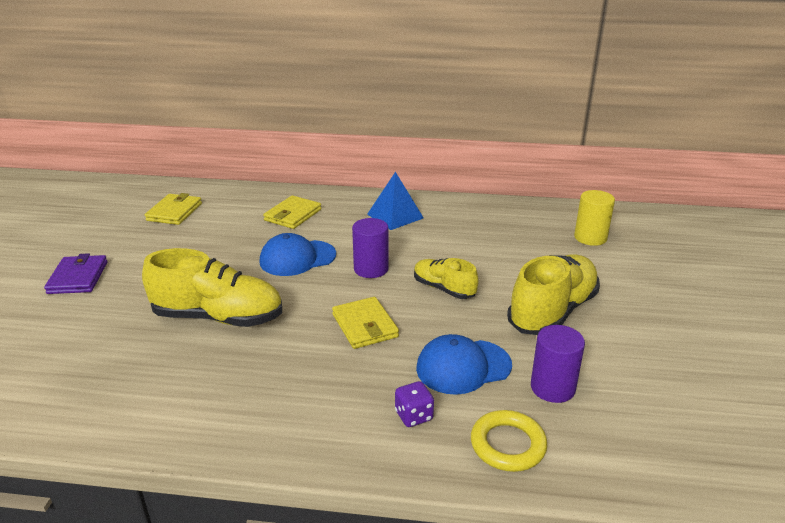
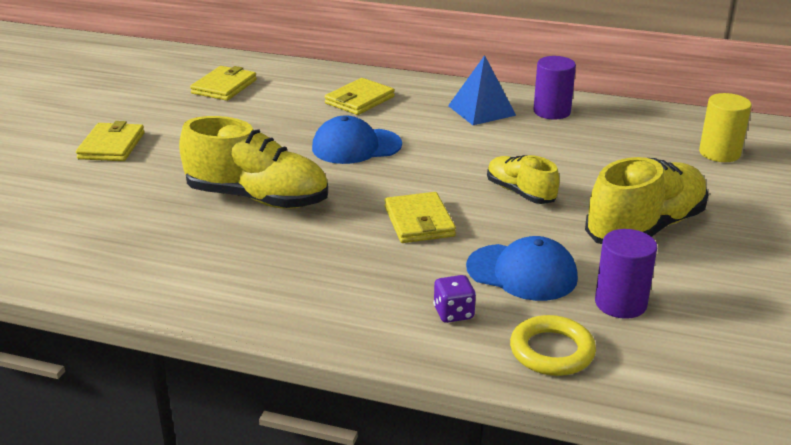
camera: 10 degrees right, 0 degrees up
purple wallet [44,253,107,294] -> yellow wallet [76,121,145,161]
purple cylinder [352,218,389,278] -> purple cylinder moved to [533,56,576,120]
blue cap [416,334,512,395] -> blue cap turned 150 degrees counterclockwise [466,236,578,301]

